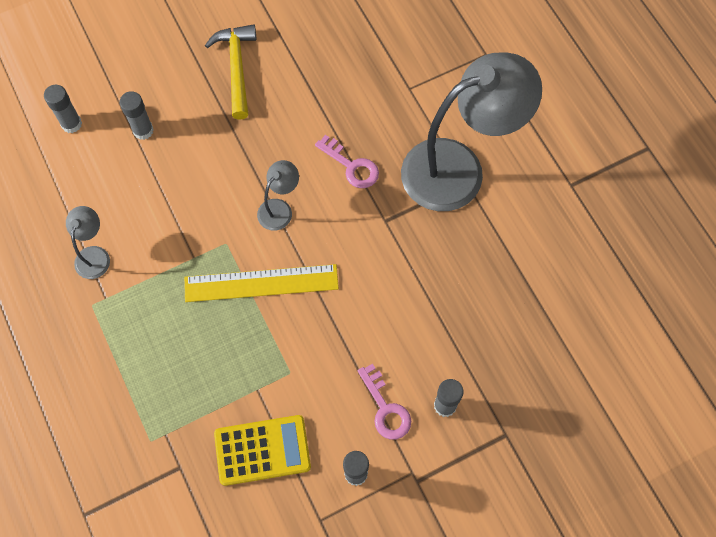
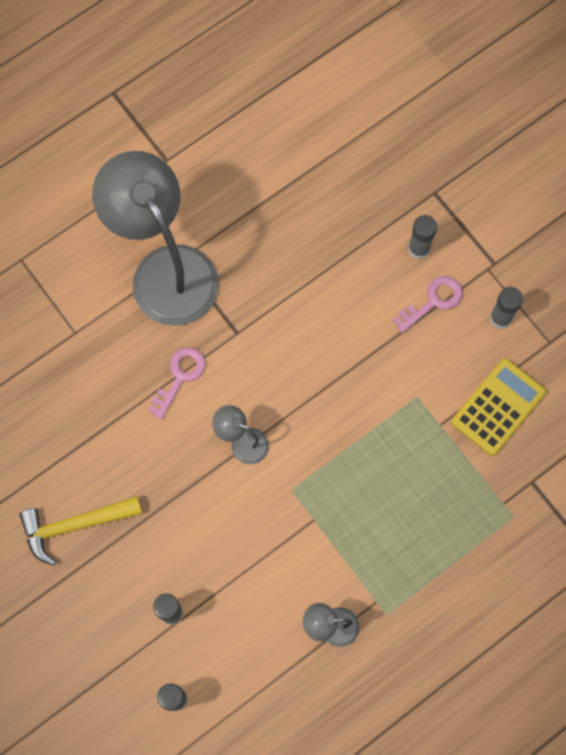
camera: 100 degrees left, 5 degrees up
yellow ruler [184,264,339,302] -> none
yellow calculator [214,415,311,486] -> yellow calculator turned 60 degrees clockwise [451,358,546,456]

